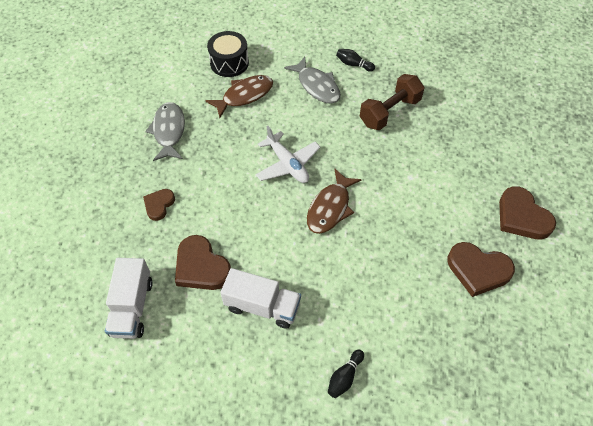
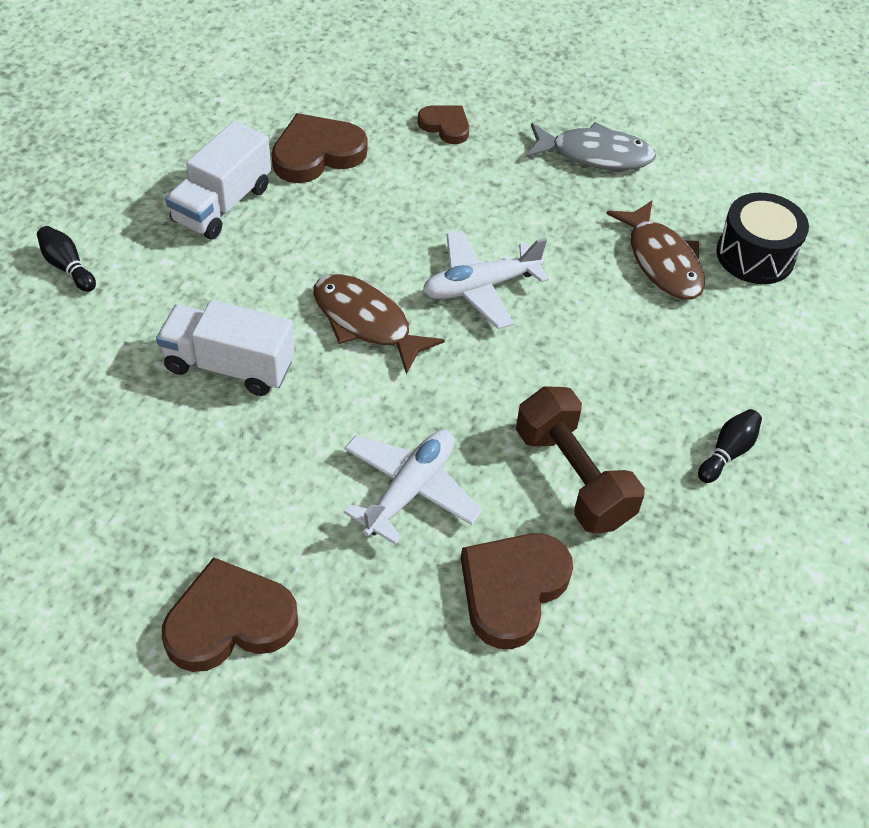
camera: 100 degrees right, 5 degrees down
white truck [105,258,153,339] -> white truck moved to [156,300,295,396]
grey fish [284,57,341,104] -> none
brown heart [448,242,515,297] -> brown heart moved to [461,533,573,649]
none -> white plane [344,430,482,545]

